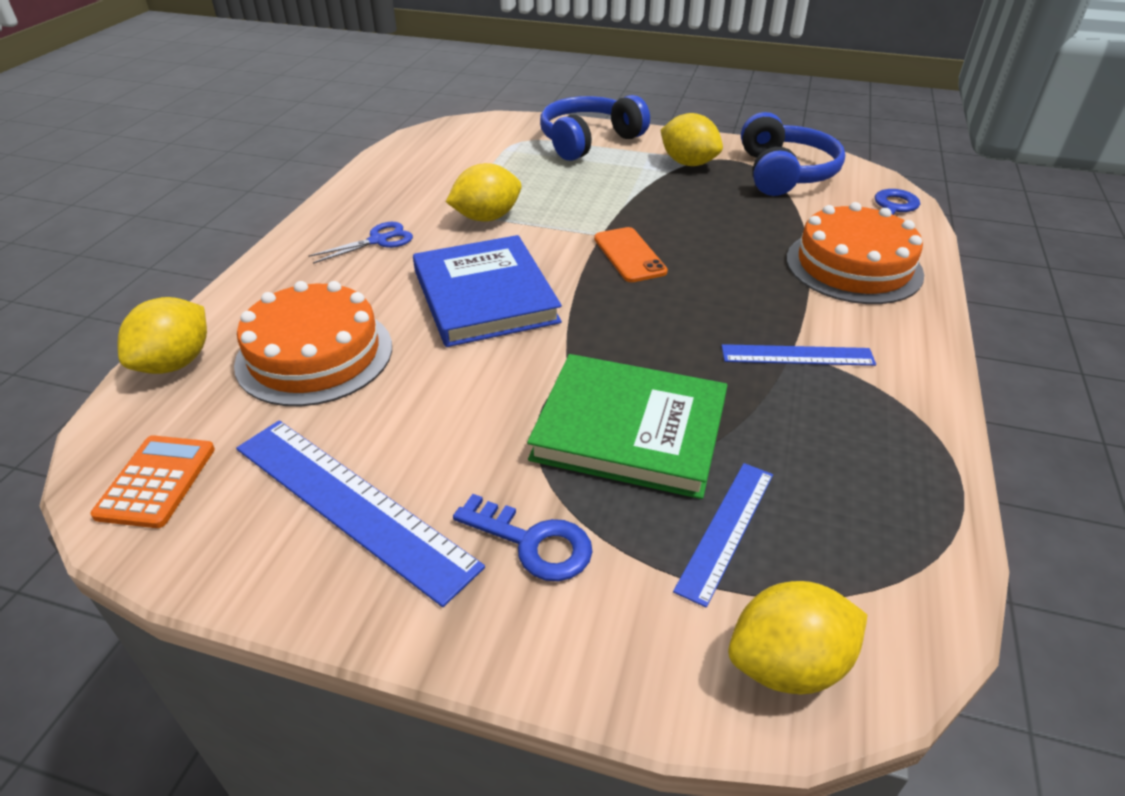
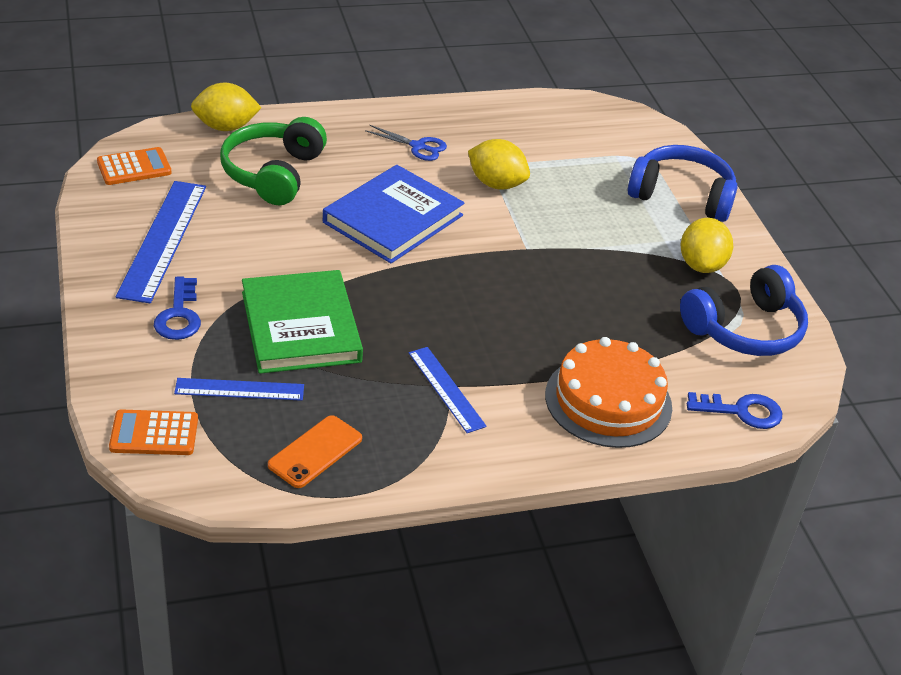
camera: 55 degrees right, 0 degrees up
orange cake [234,281,392,406] -> green headphones [220,117,327,205]
orange phone [594,227,668,282] -> orange phone moved to [268,415,362,488]
yellow lemon [728,581,867,694] -> orange calculator [109,409,198,455]

